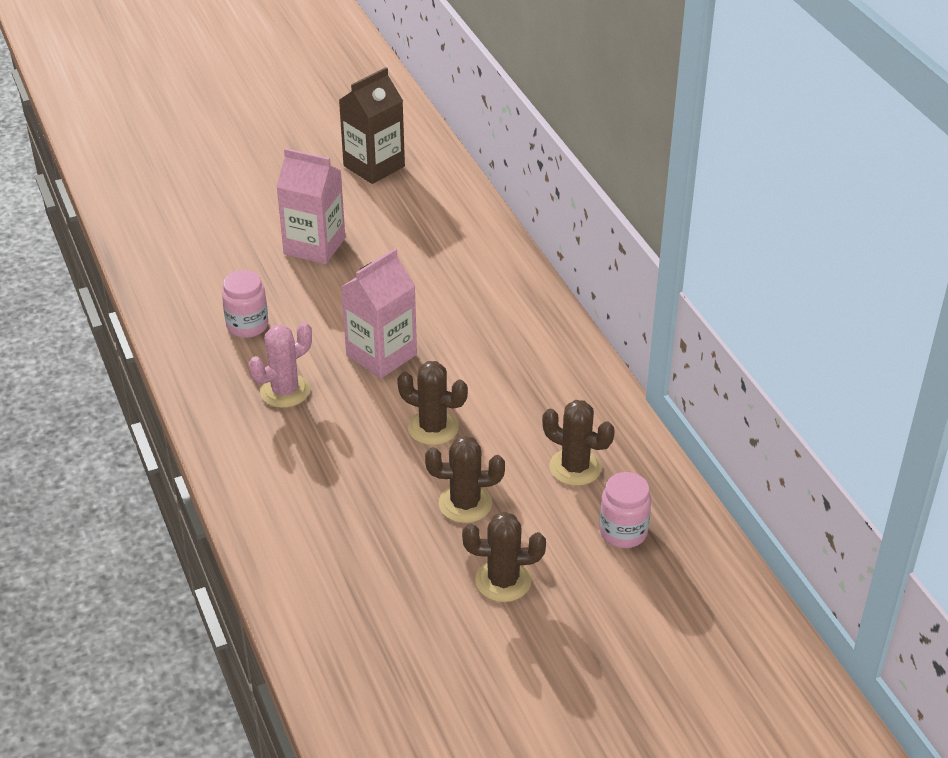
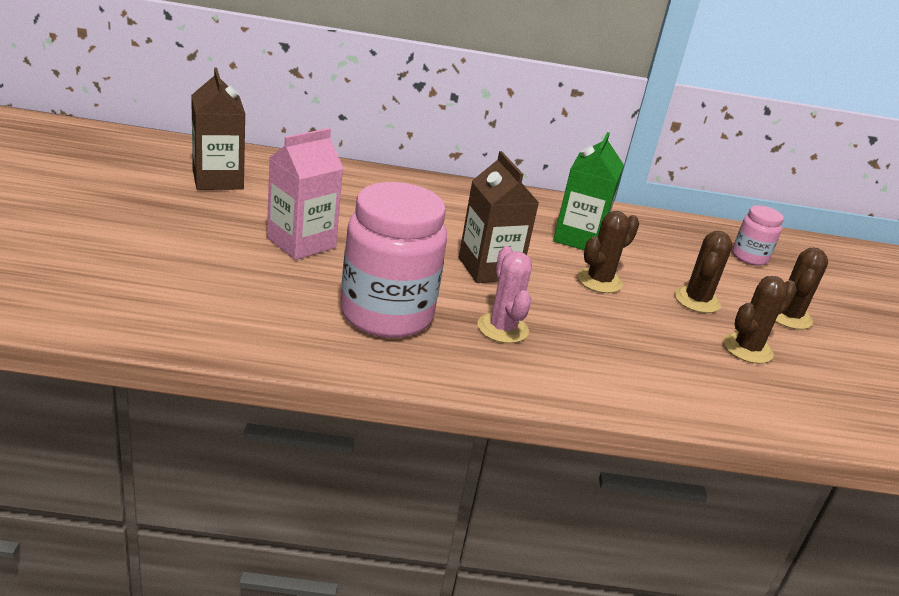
camera: 70 degrees left, 10 degrees down
pink jar [222,270,268,338] -> pink jar [340,182,447,338], size x2.00
pink carton [341,248,417,379] -> brown carton [459,151,539,283]
brown cactus [542,400,615,486] -> brown cactus moved to [723,276,797,364]
none -> green carton [553,132,624,250]

